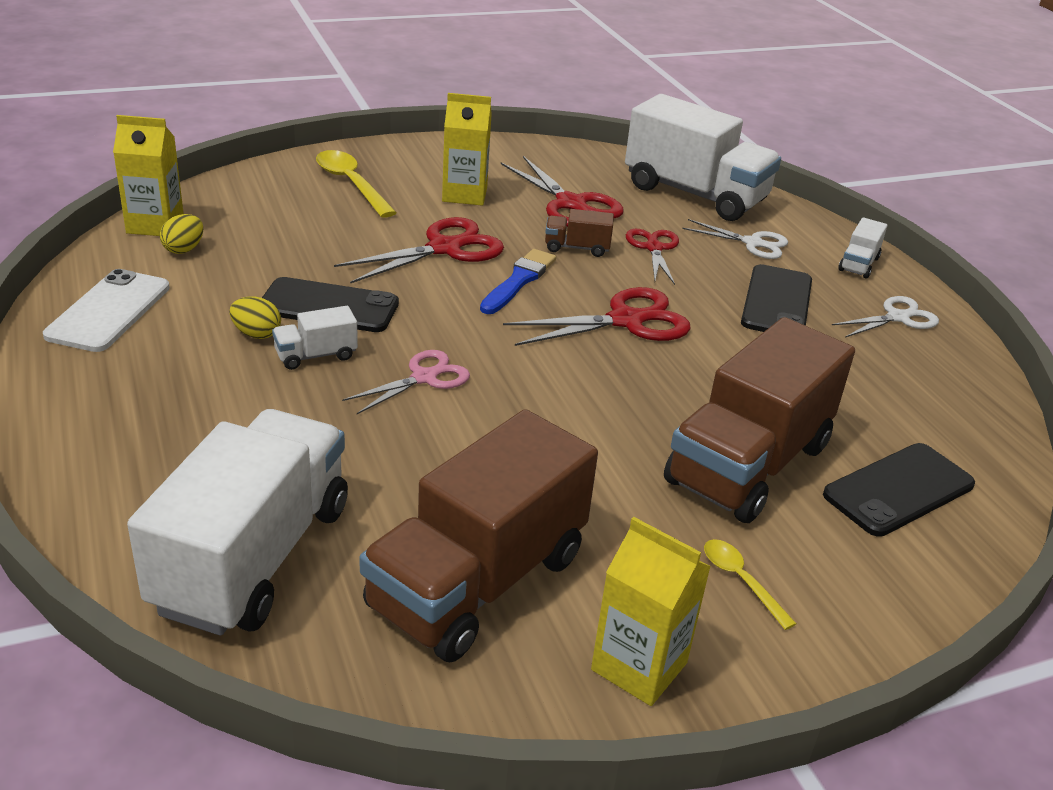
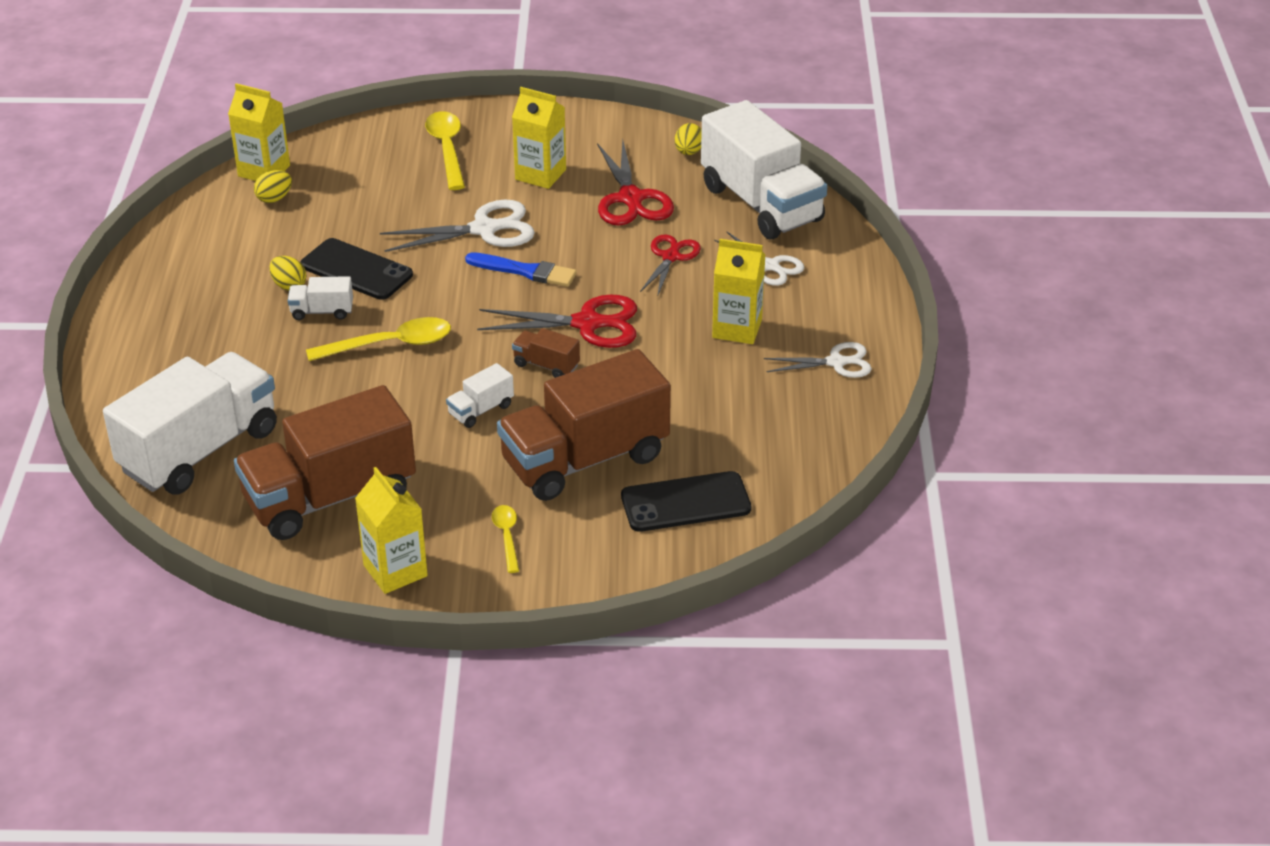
camera: 25 degrees right, 5 degrees up
white phone [43,269,170,352] -> none
red scissors [334,217,504,284] -> white scissors [380,200,535,252]
pink scissors [342,350,470,414] -> yellow spoon [306,317,451,361]
blue brush [480,249,556,314] -> blue brush turned 60 degrees clockwise [465,252,577,287]
brown truck [545,209,614,257] -> brown truck moved to [512,328,580,378]
black phone [741,264,812,332] -> yellow carton [712,239,765,344]
white truck [838,218,887,279] -> white truck moved to [446,363,514,428]
none -> yellow egg [675,123,702,155]

